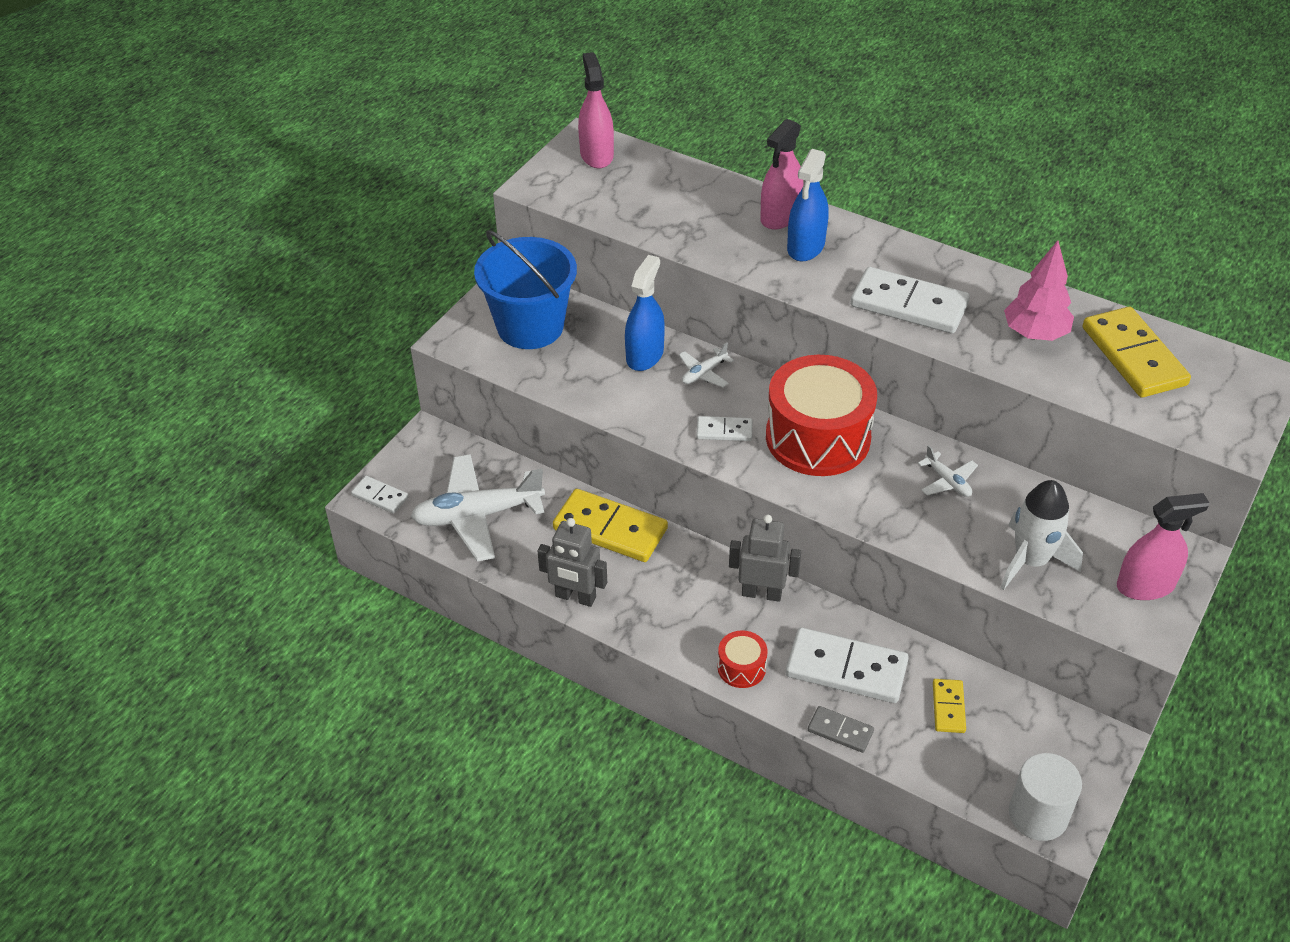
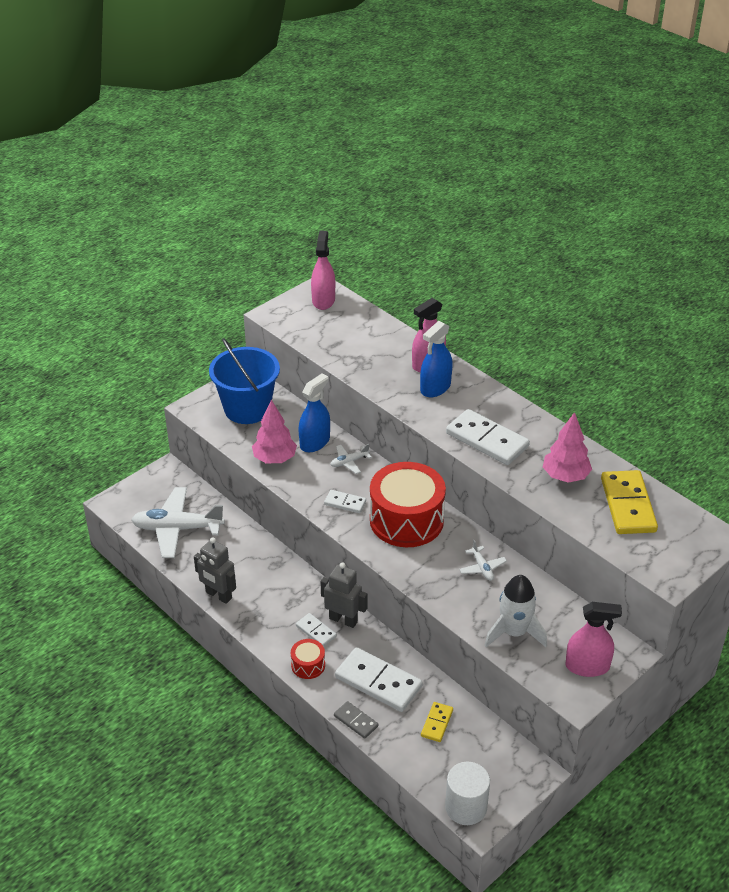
camera: 15 degrees right, 5 degrees down
white domino [351,476,409,514] -> white domino moved to [296,613,337,647]
yellow domino [553,489,668,562] -> none
none -> pink tree [252,400,297,463]

